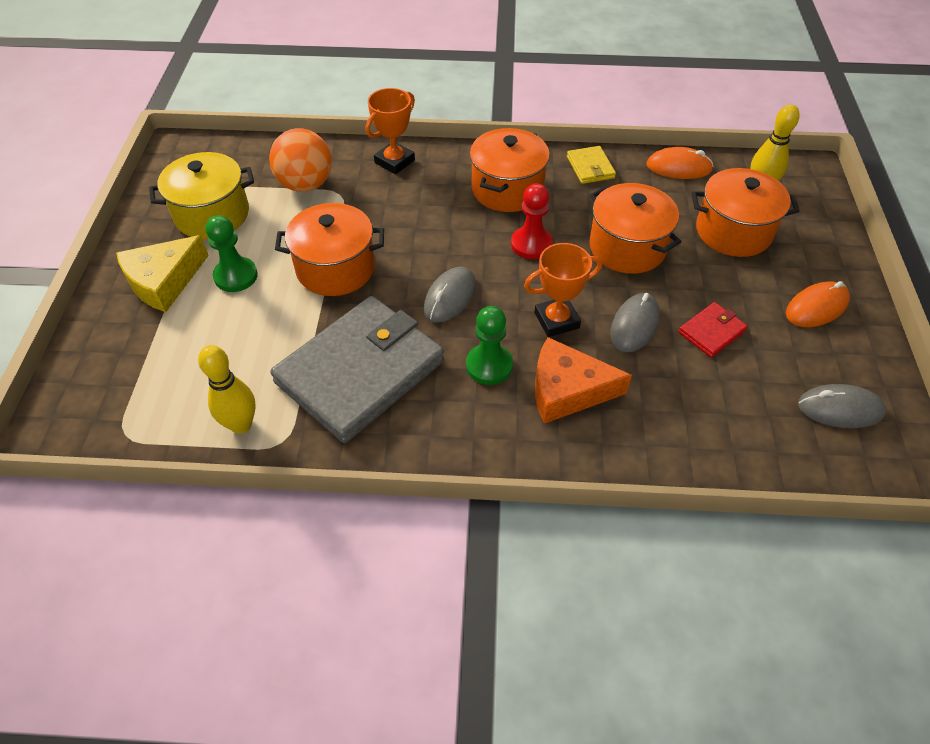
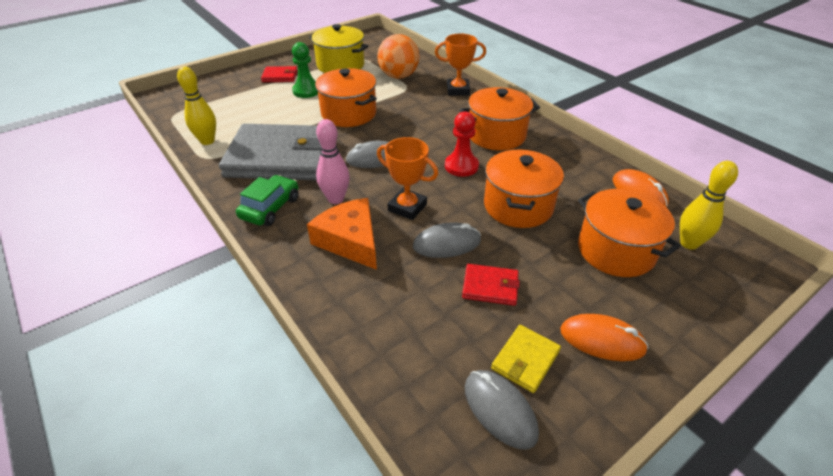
camera: 50 degrees right, 10 degrees down
yellow cheese [116,235,209,312] -> red wallet [261,66,298,82]
green pawn [466,306,513,385] -> pink bowling pin [316,119,350,204]
yellow wallet [567,146,616,184] -> yellow wallet moved to [491,325,561,393]
none -> green car [236,175,299,226]

